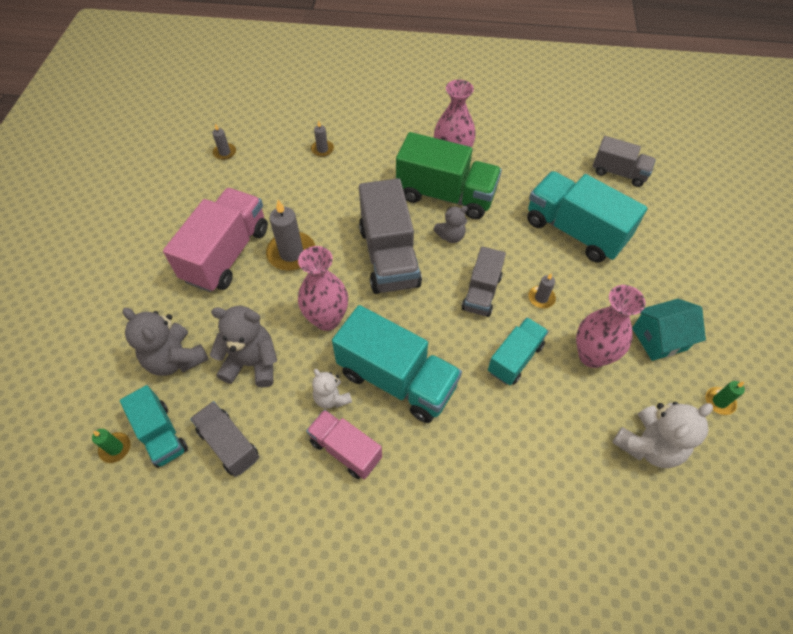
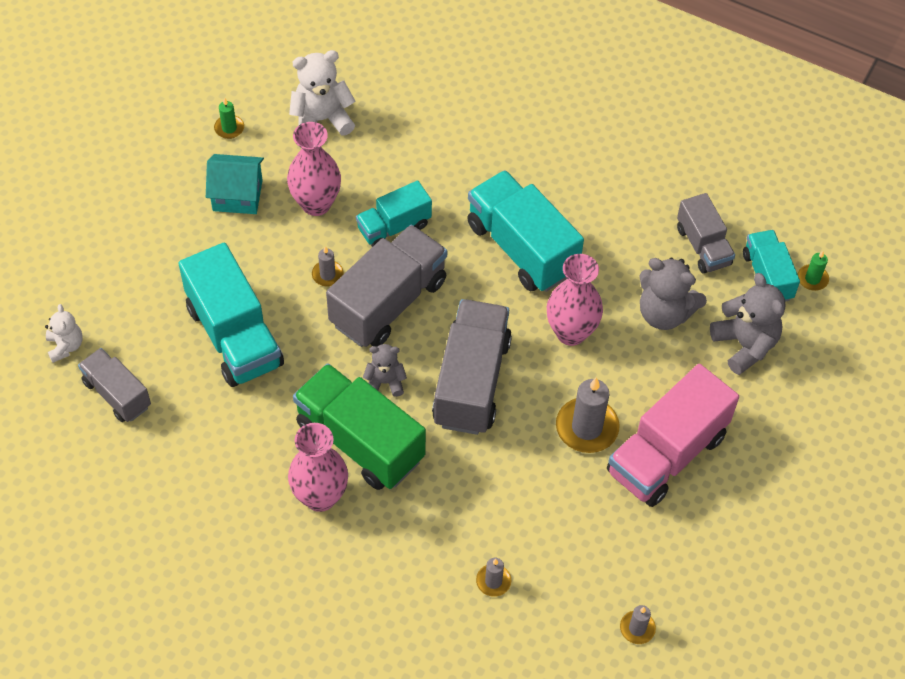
camera: 160 degrees left, 0 degrees up
pink truck [306,409,382,479] -> none
white teddy bear [312,369,352,409] -> white teddy bear moved to [45,304,83,363]
grey truck [462,246,506,317] -> grey truck [326,225,447,347], size x1.71

